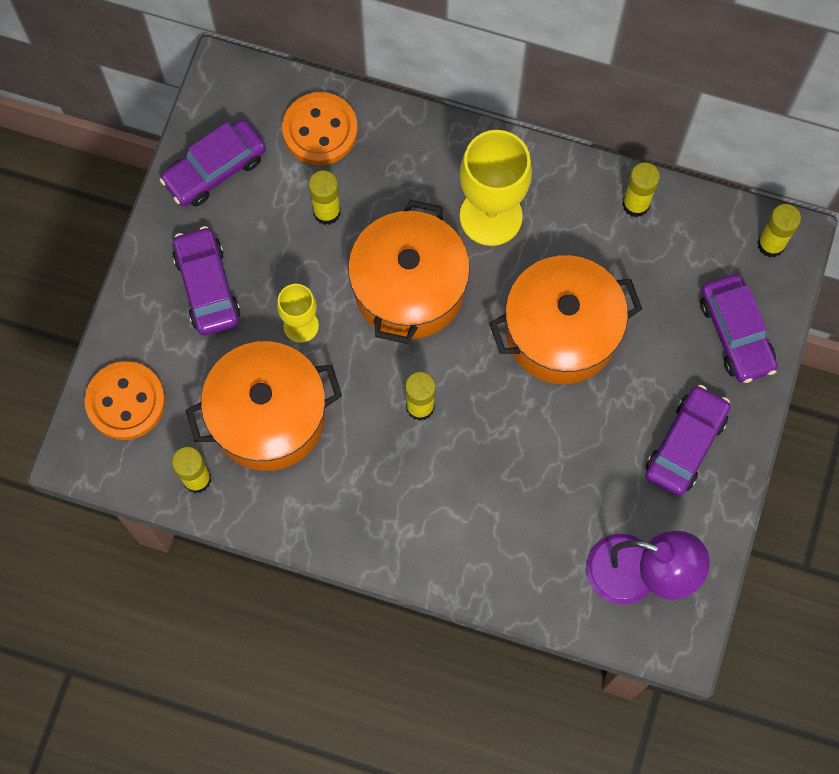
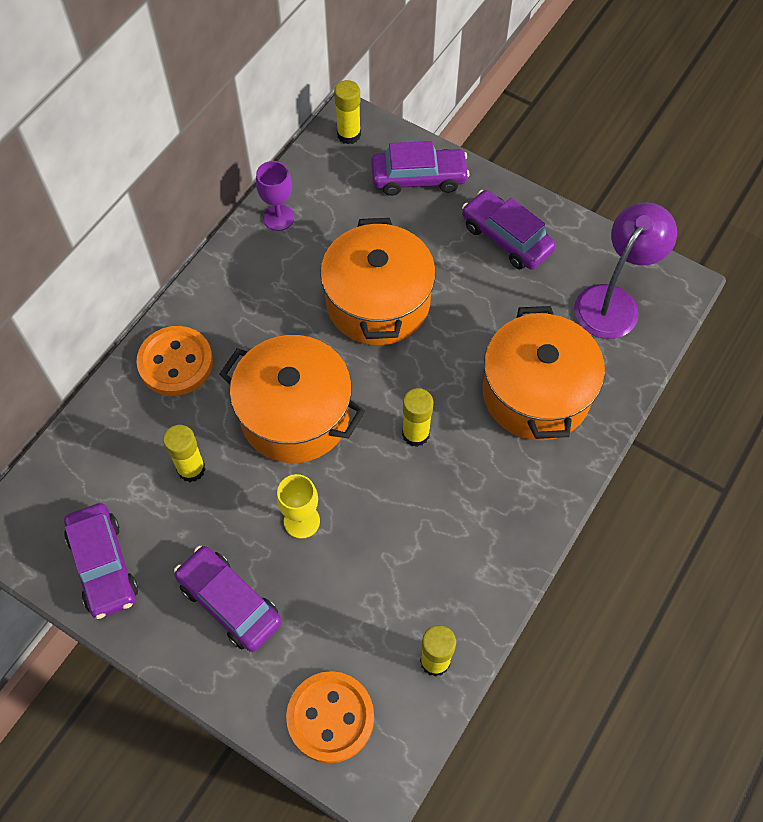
camera: 75 degrees left, 10 degrees down
purple car [172,226,240,335] -> purple car turned 45 degrees clockwise [174,546,282,652]
orange pot [186,341,342,471] -> orange pot moved to [483,306,605,441]
orange button [282,92,358,165] -> orange button moved to [136,326,213,396]
yellow goblet [460,130,532,246] -> none
yellow glue stick [622,163,660,217] -> purple goblet [256,161,294,231]

